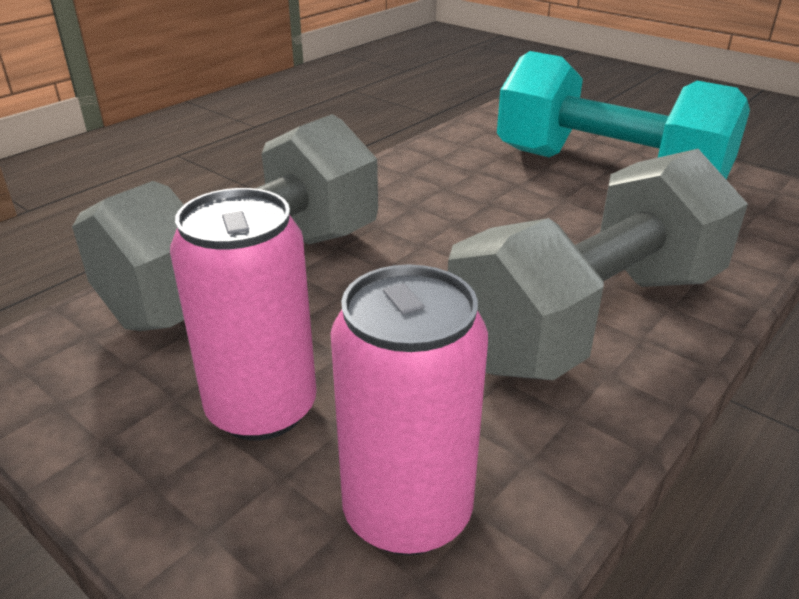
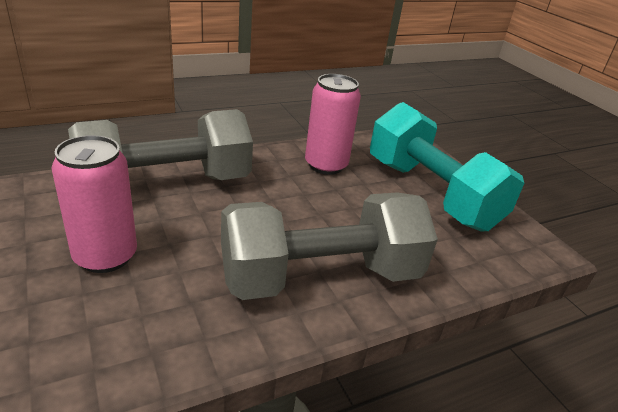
camera: 20 degrees right, 0 degrees up
pink can [331,264,488,555] -> pink can moved to [305,74,361,175]

